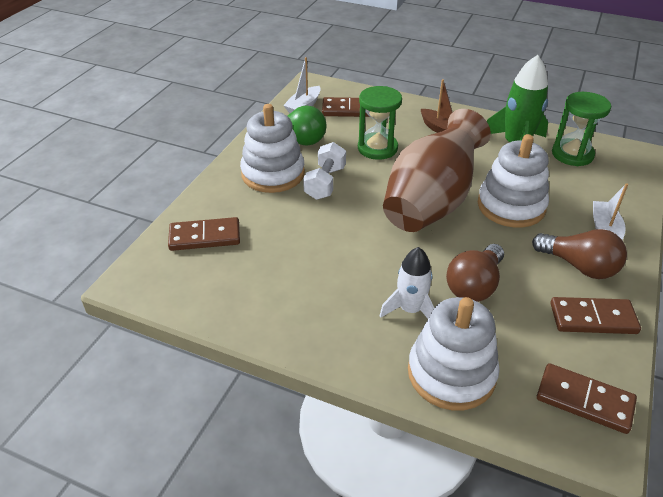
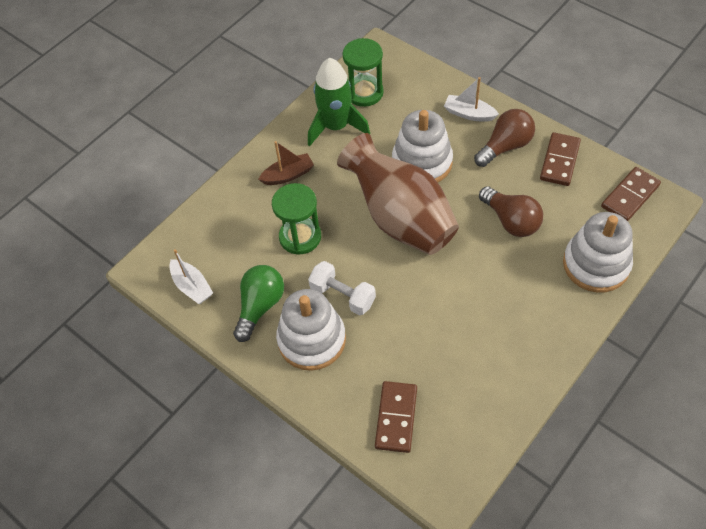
camera: 70 degrees left, 15 degrees up
brown domino [322,97,370,117] -> none
white rocket [380,247,434,319] -> none

